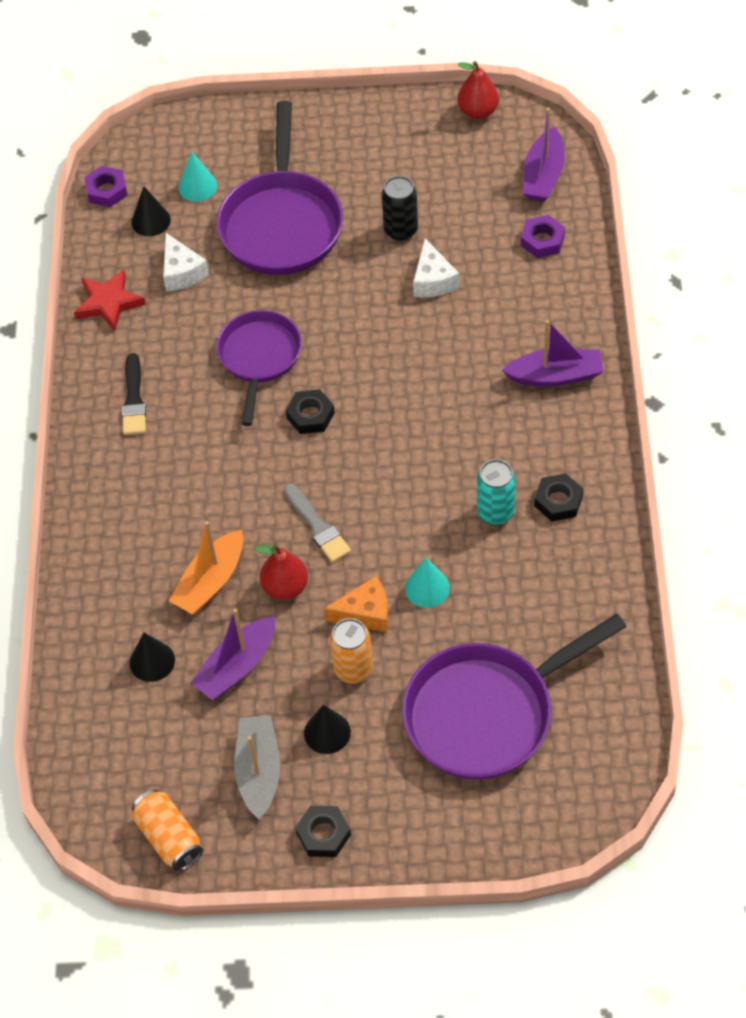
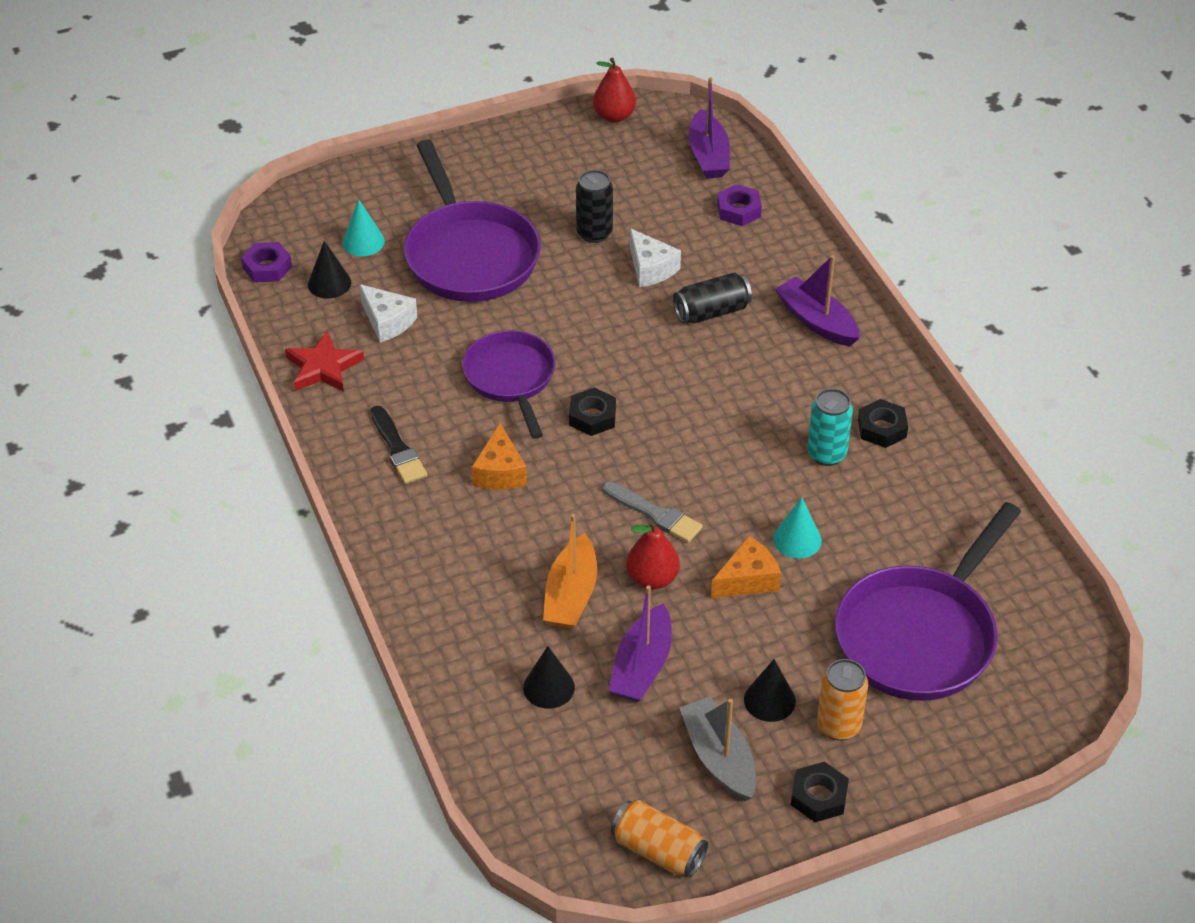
camera: 25 degrees left, 10 degrees down
orange can [330,618,373,684] -> orange can moved to [817,659,868,741]
purple boat [502,320,604,387] -> purple boat turned 105 degrees counterclockwise [775,255,860,346]
none -> orange cheese [472,423,527,489]
none -> black can [673,272,752,324]

